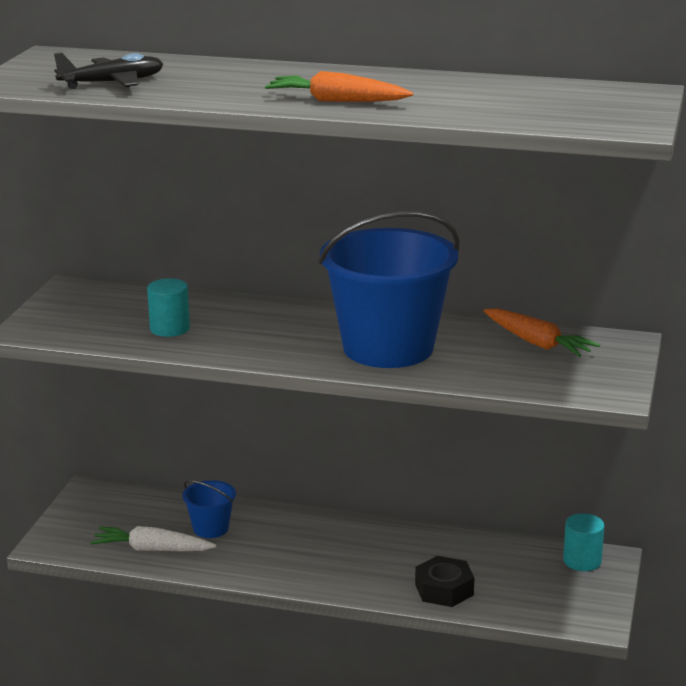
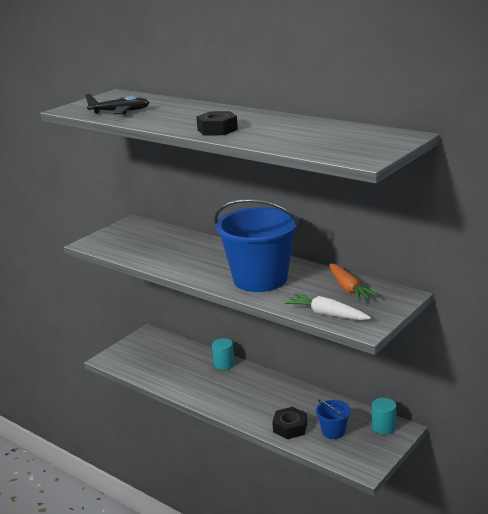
camera: 25 degrees right, 0 degrees up
white carrot [90,526,216,551] -> white carrot moved to [285,293,371,320]
turquoise cylinder [147,278,190,337] -> turquoise cylinder moved to [212,338,234,370]
blue bucket [182,480,236,538] -> blue bucket moved to [316,399,351,439]
orange carrot [265,71,413,102] -> black nut [196,111,238,135]

